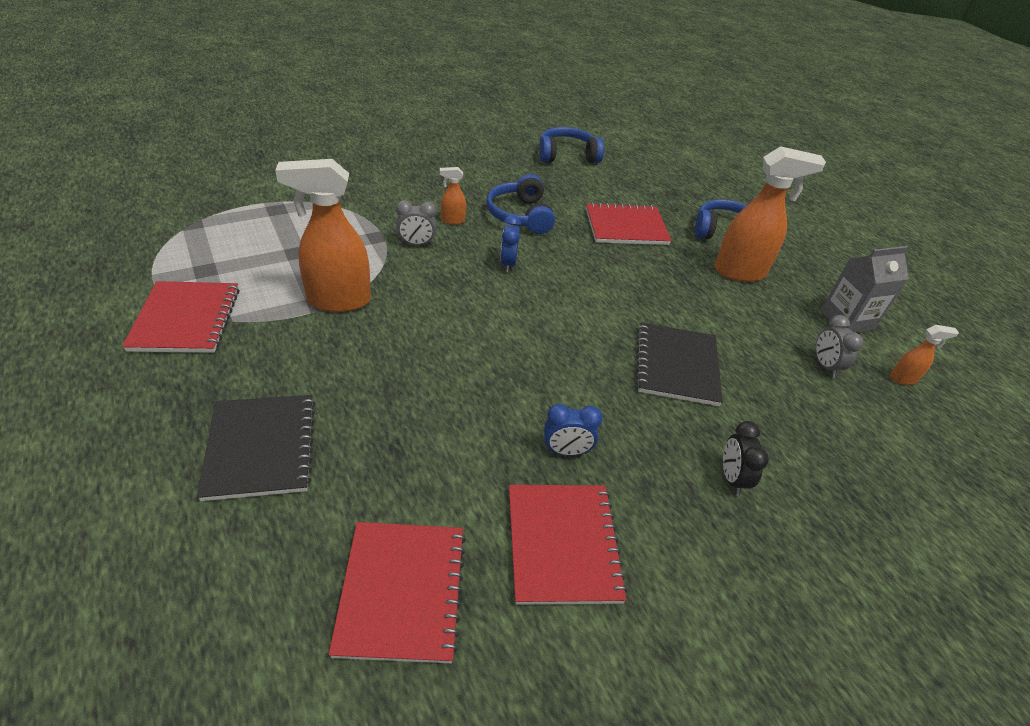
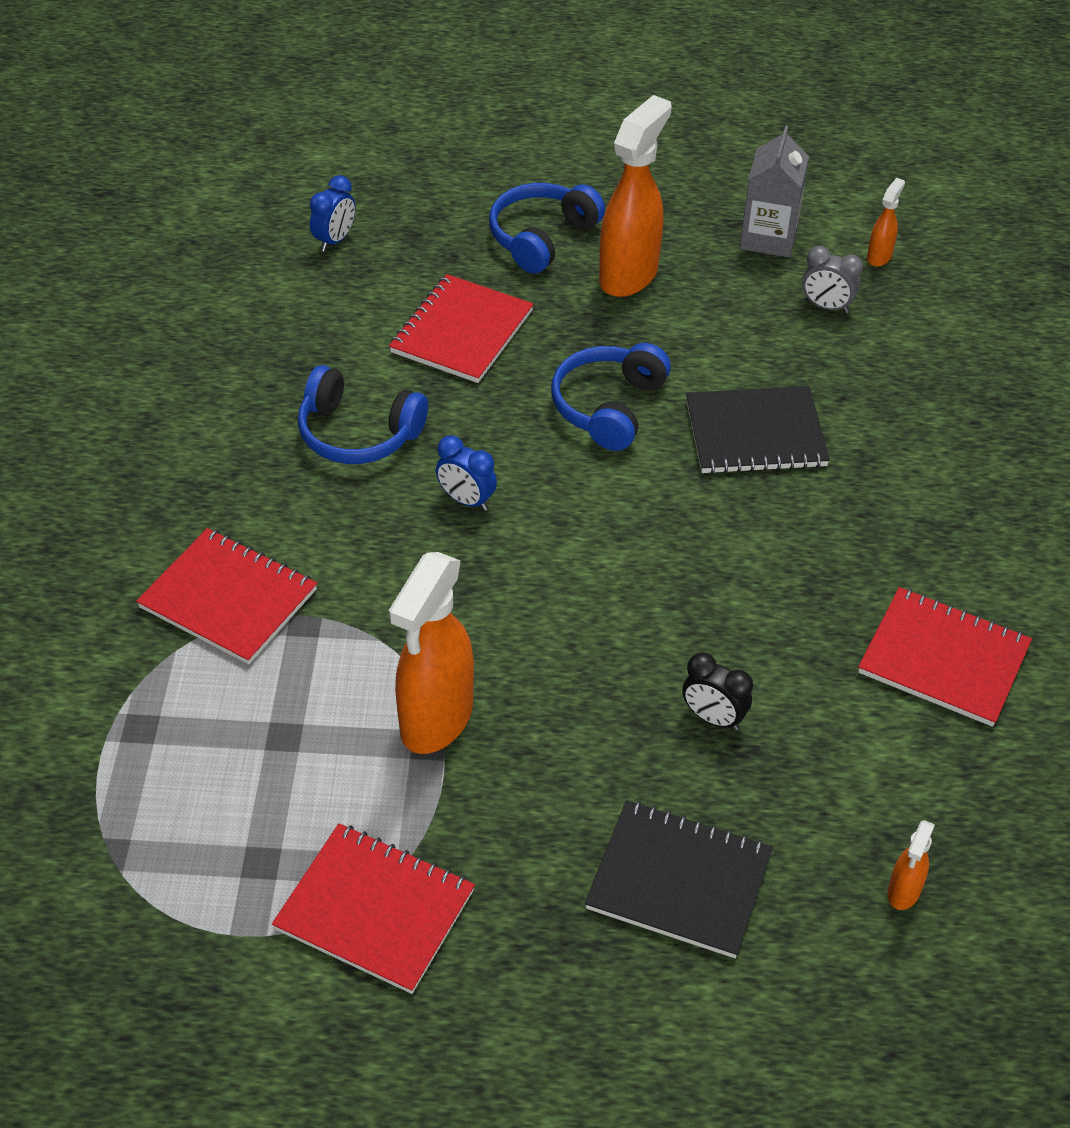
camera: 55 degrees left, 5 degrees up
red notebook [329,522,466,663] -> red notebook moved to [136,528,317,664]
grey clock [396,200,437,246] -> none
orange spray bottle [440,167,466,225] -> orange spray bottle moved to [887,820,935,910]
blue headphones [539,127,604,163] -> blue headphones moved to [551,343,671,451]
blue clock [544,404,603,456] -> blue clock moved to [310,175,355,252]
black notebook [636,322,723,406] -> black notebook turned 45 degrees counterclockwise [686,386,830,474]
black clock [723,421,769,496] -> black clock moved to [682,652,753,731]

